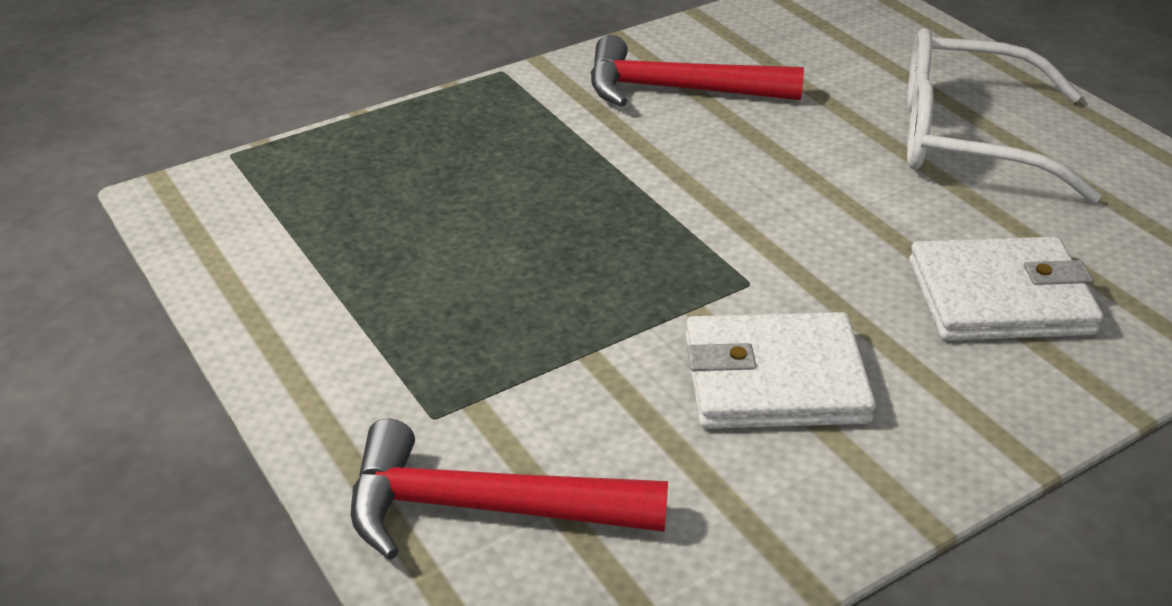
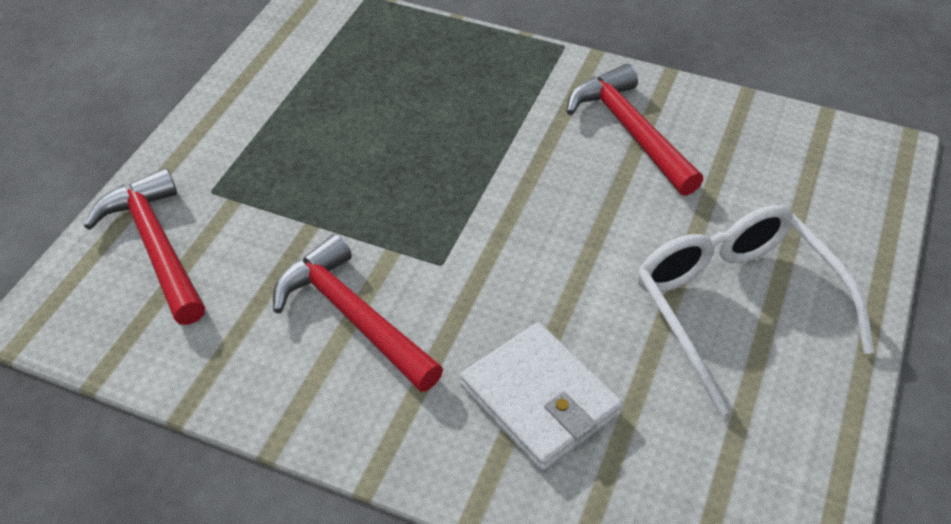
camera: 55 degrees right, 10 degrees up
white wallet [686,312,876,429] -> red hammer [273,234,443,392]

